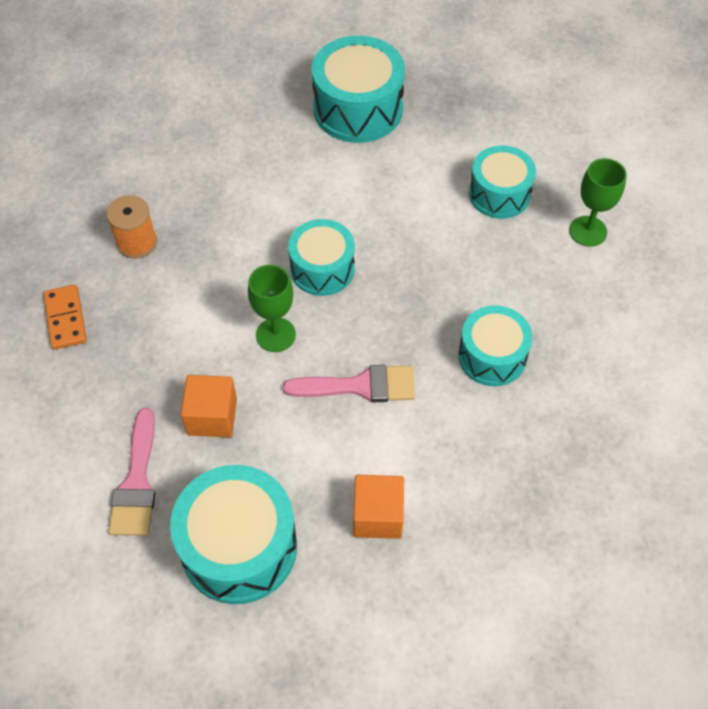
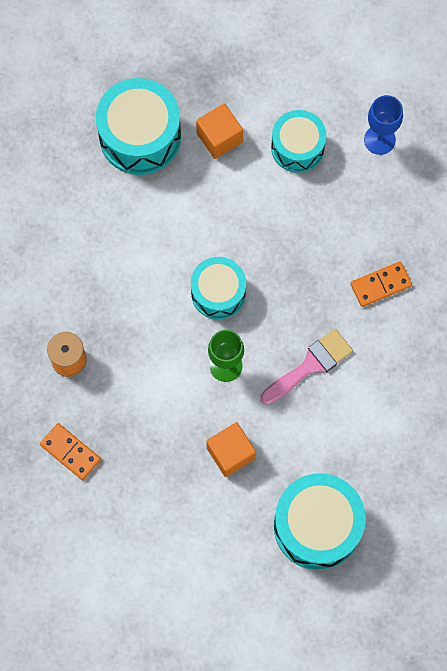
camera: 35 degrees left, 15 degrees up
pink brush [108,408,156,536] -> none
orange cube [353,475,404,539] -> orange cube moved to [196,103,243,159]
turquoise drum [458,305,533,386] -> orange domino [350,261,412,307]
green goblet [569,158,627,247] -> blue goblet [364,95,403,155]

